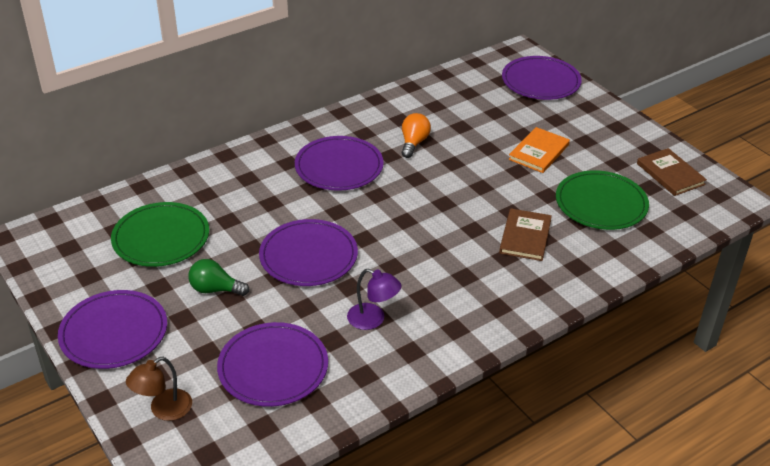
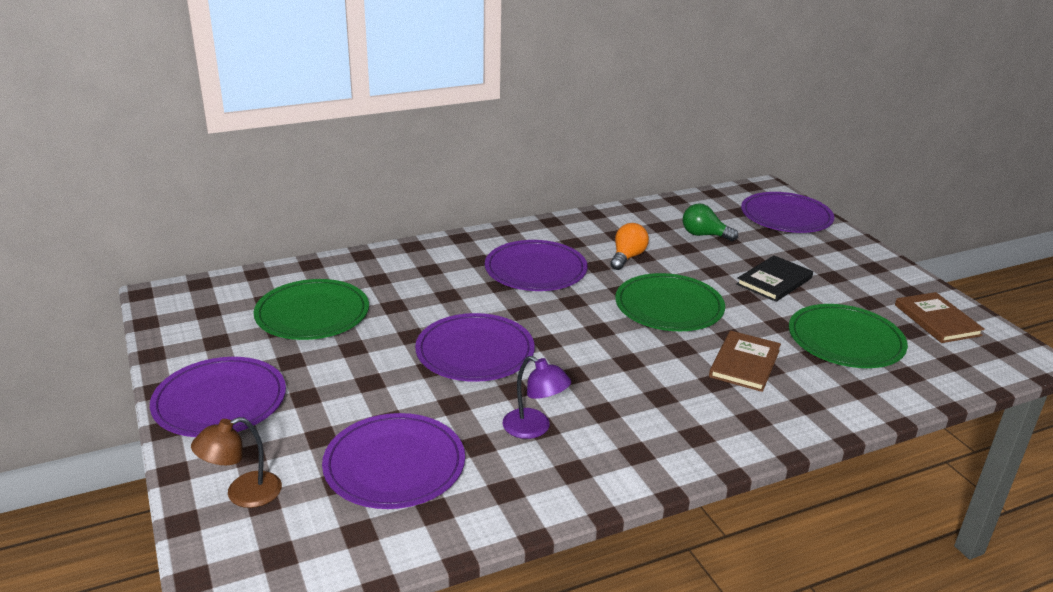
camera: 10 degrees right, 10 degrees down
green light bulb [188,259,249,296] -> green light bulb moved to [683,203,738,241]
orange book [509,127,570,173] -> black book [736,255,813,302]
none -> green plate [615,273,725,331]

